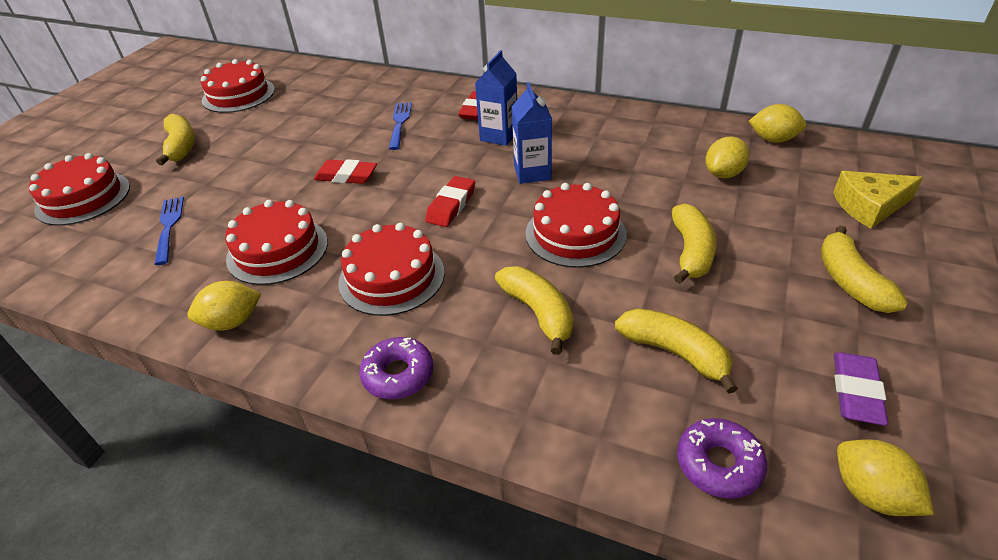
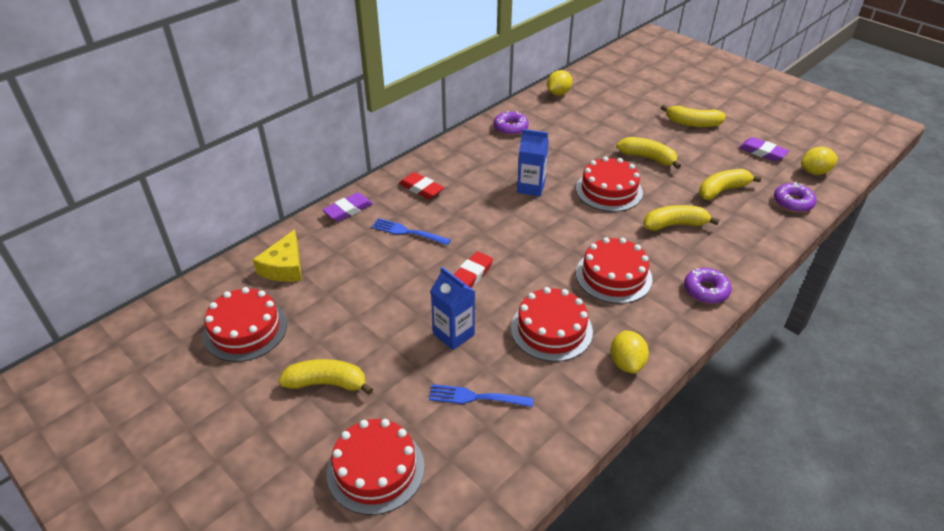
camera: 70 degrees left, 0 degrees up
red eraser [425,176,475,227] -> none
blue carton [475,50,517,146] -> blue carton moved to [430,267,475,350]
yellow lemon [706,136,750,178] -> none
yellow cheese [833,171,923,228] -> yellow cheese moved to [253,230,302,282]
none -> purple eraser [322,193,373,221]
none -> purple donut [493,111,529,136]

